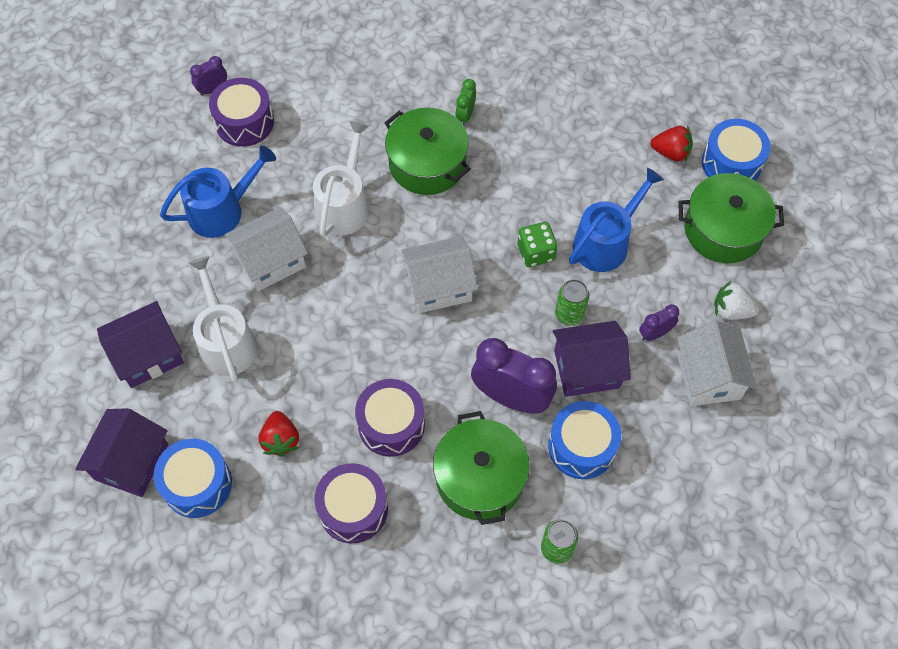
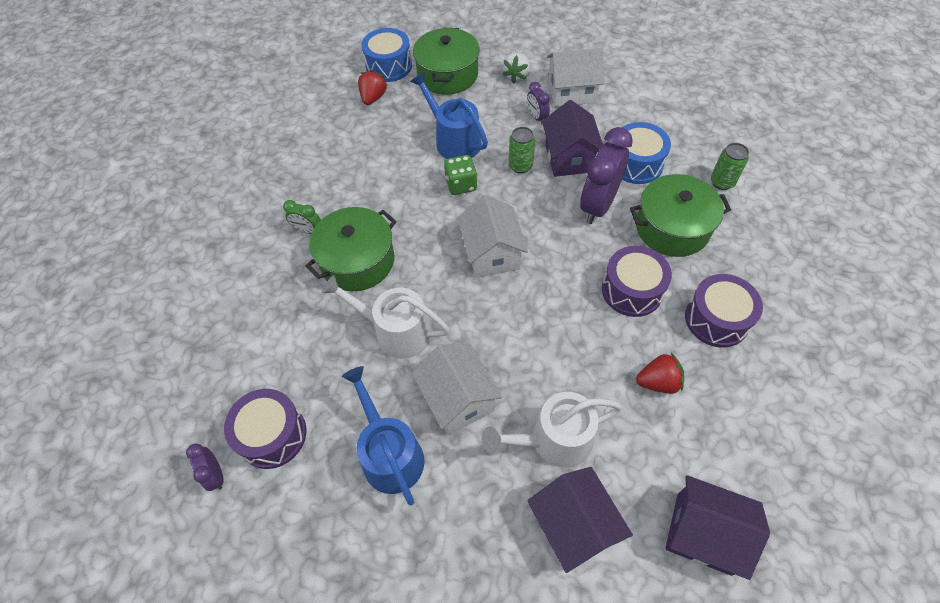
camera: 85 degrees left, 5 degrees down
blue drum [154,439,232,518] -> none

